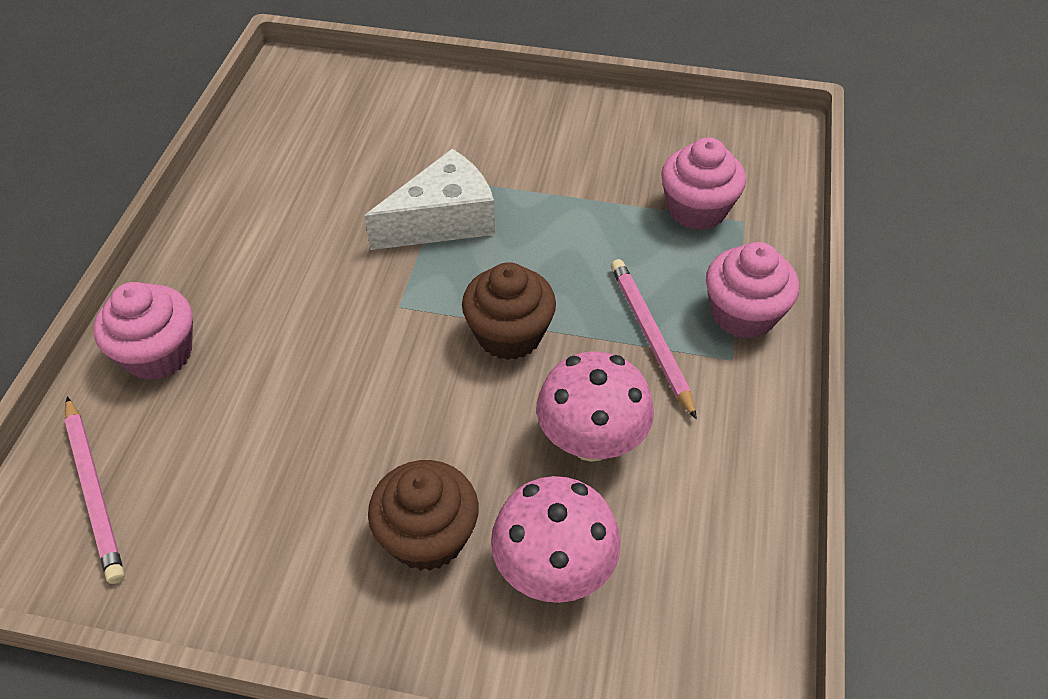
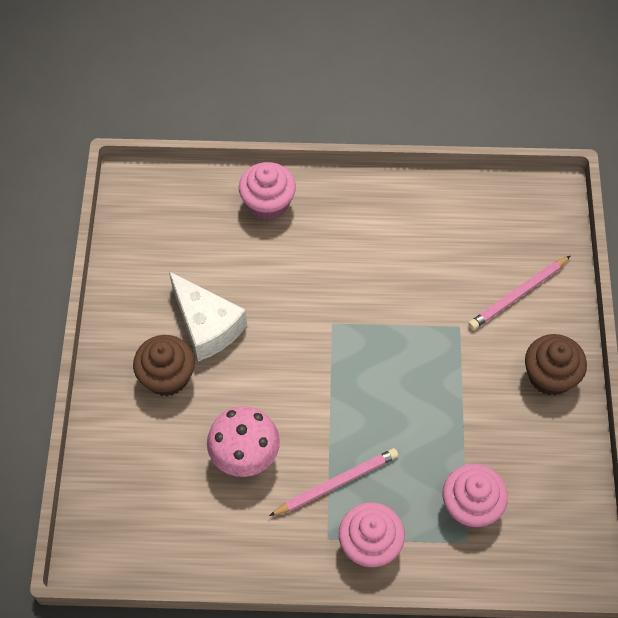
camera: 80 degrees right, 10 degrees up
pink pencil [64,397,125,584] -> pink pencil moved to [468,256,570,330]
white cheese [364,149,495,250] -> white cheese moved to [169,271,247,361]
brown cupcake [462,262,556,360] -> brown cupcake moved to [525,334,587,396]
pink mushroom [491,476,621,603] -> none

